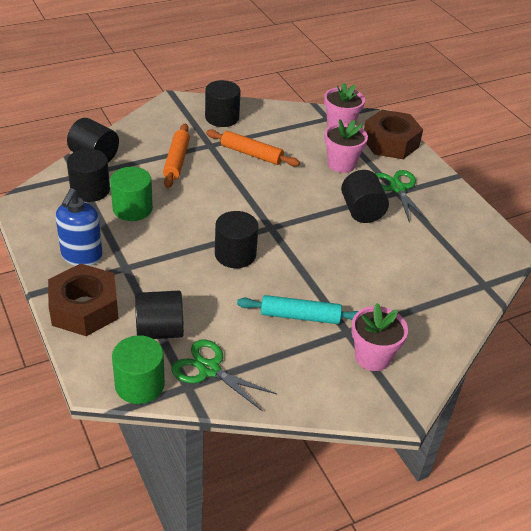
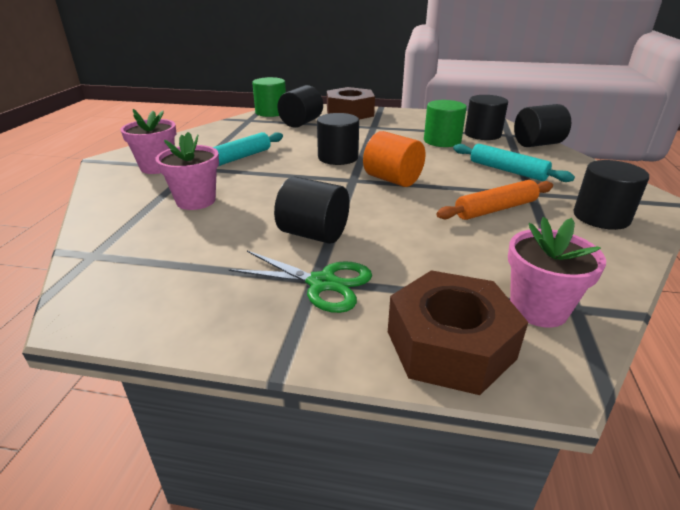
camera: 130 degrees right, 10 degrees down
blue soap dispenser [56,188,103,266] -> none
orange rolling pin [163,123,190,188] -> turquoise rolling pin [453,144,575,182]
green scissors [171,339,277,411] -> none
pink flower pot [324,119,368,173] -> pink flower pot moved to [155,132,219,210]
none -> orange cylinder [363,131,425,187]

